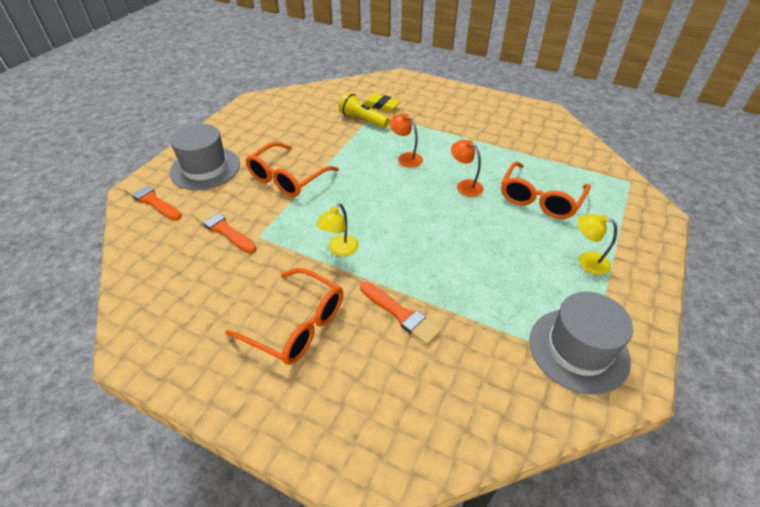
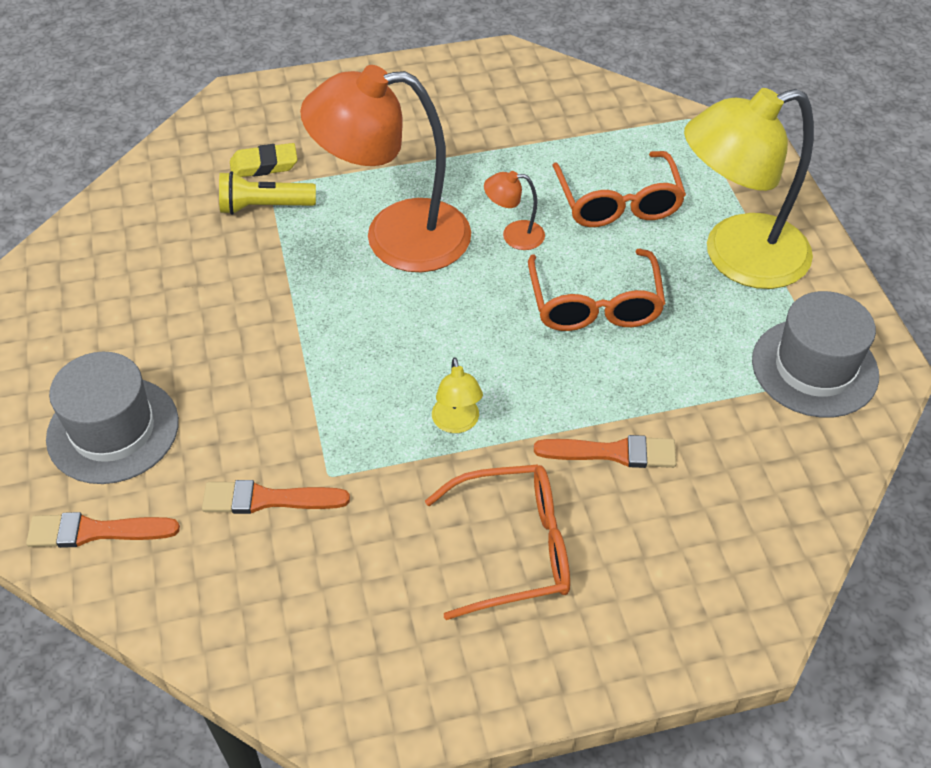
camera: 40 degrees left, 5 degrees up
orange glasses [246,142,339,197] -> orange glasses moved to [528,249,666,331]
orange lamp [389,114,423,168] -> orange lamp [300,65,471,272], size x2.46
yellow lamp [578,214,617,275] -> yellow lamp [684,88,814,289], size x2.46

